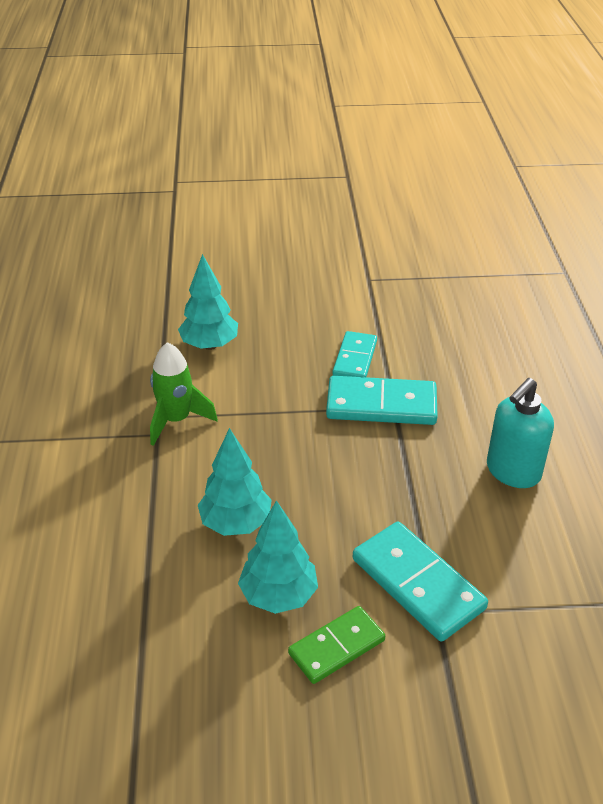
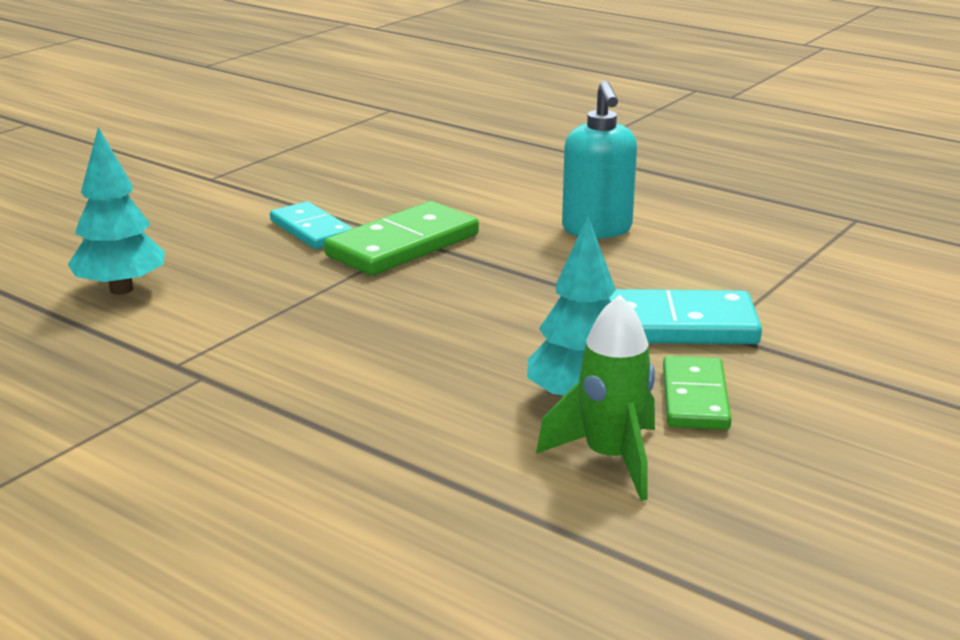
camera: 50 degrees left, 15 degrees down
green rocket [150,342,218,446] -> green rocket moved to [536,295,655,501]
turquoise tree [198,428,272,536] -> none
turquoise domino [326,376,438,425] -> green domino [324,201,479,275]

